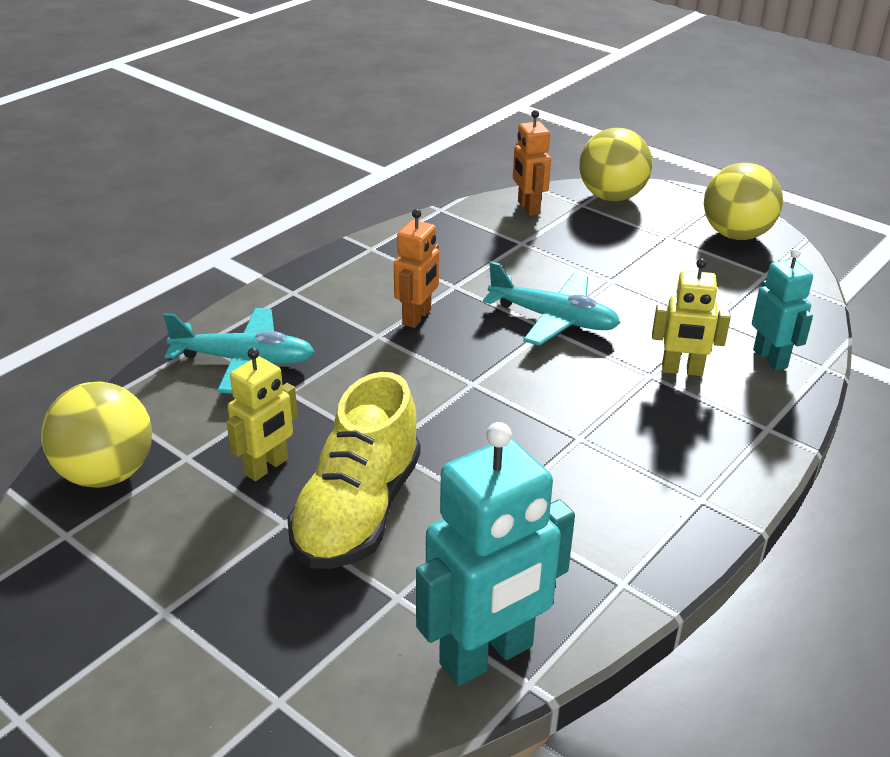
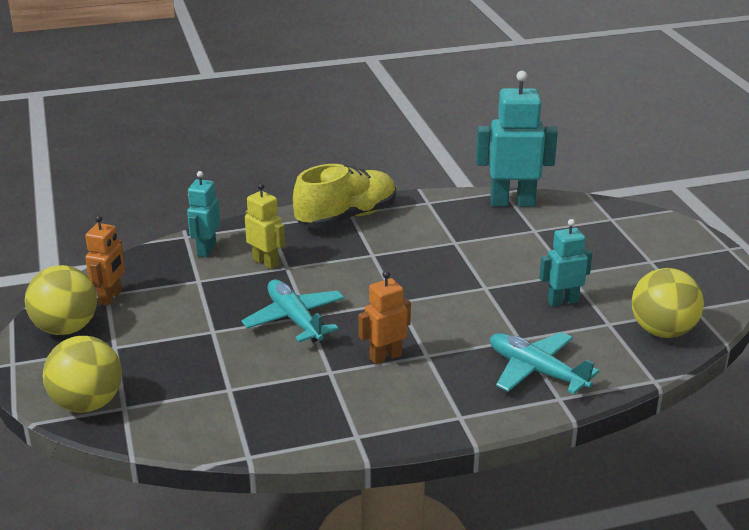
camera: 145 degrees left, 5 degrees down
yellow robot [226,348,298,481] -> turquoise robot [539,219,592,307]
yellow shoe [287,372,420,569] -> yellow shoe moved to [293,164,396,228]
orange robot [513,110,551,216] -> orange robot moved to [85,215,125,306]

